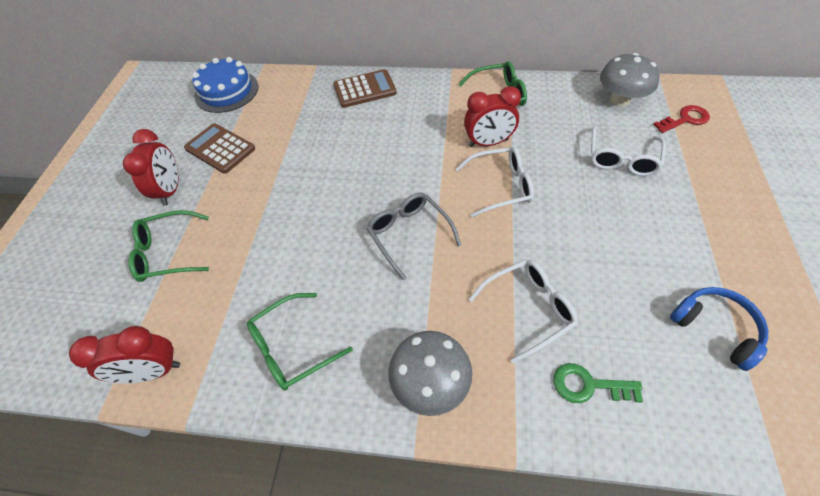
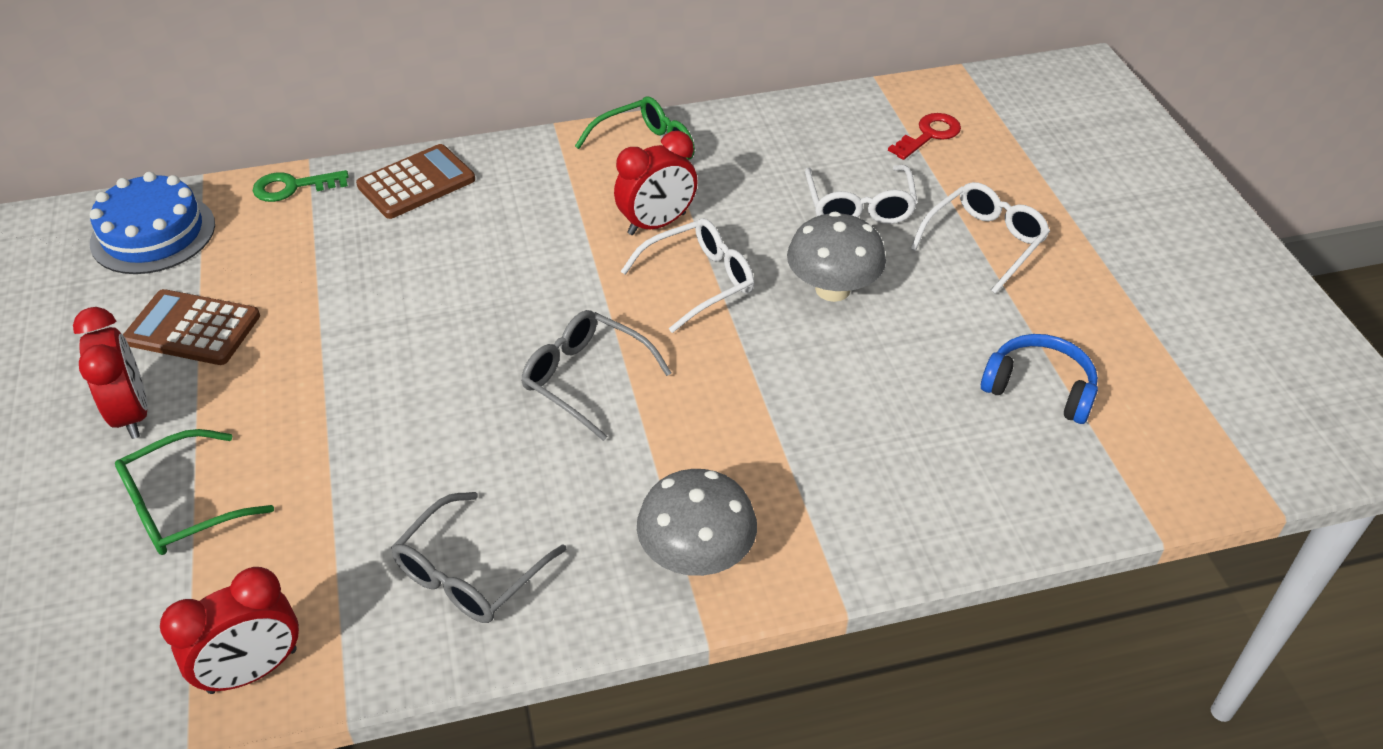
camera: 25 degrees left, 10 degrees down
green glasses [247,293,353,390] -> grey glasses [391,492,567,623]
white glasses [469,260,578,364] -> white glasses moved to [910,182,1050,294]
green key [553,363,643,403] -> green key moved to [253,170,349,202]
grey mushroom [600,53,659,107] -> grey mushroom moved to [787,212,886,302]

